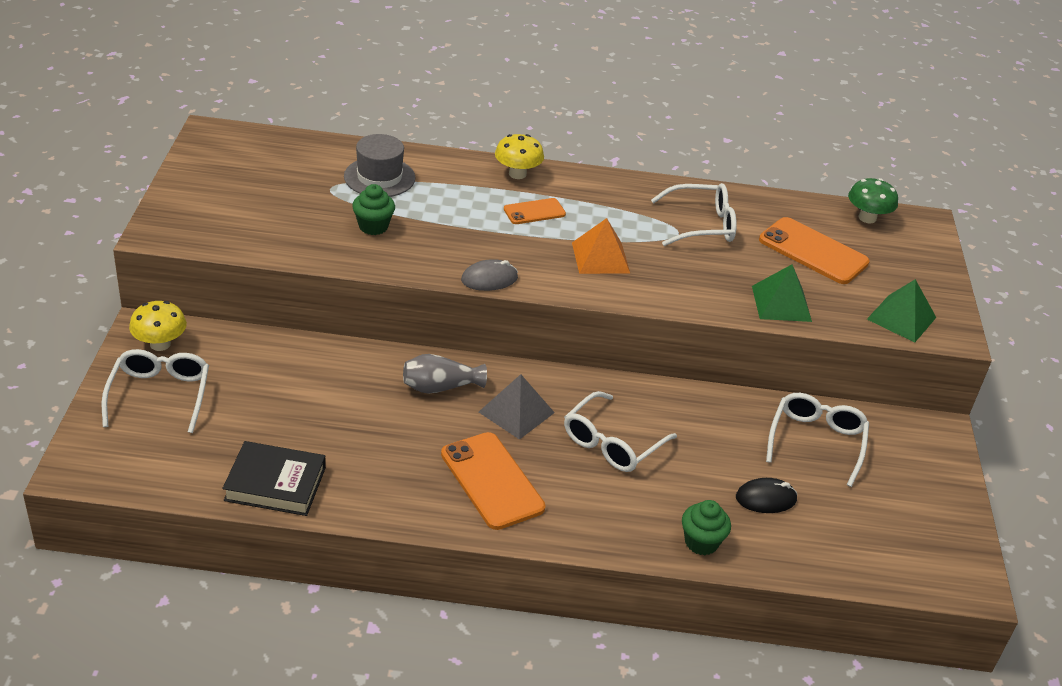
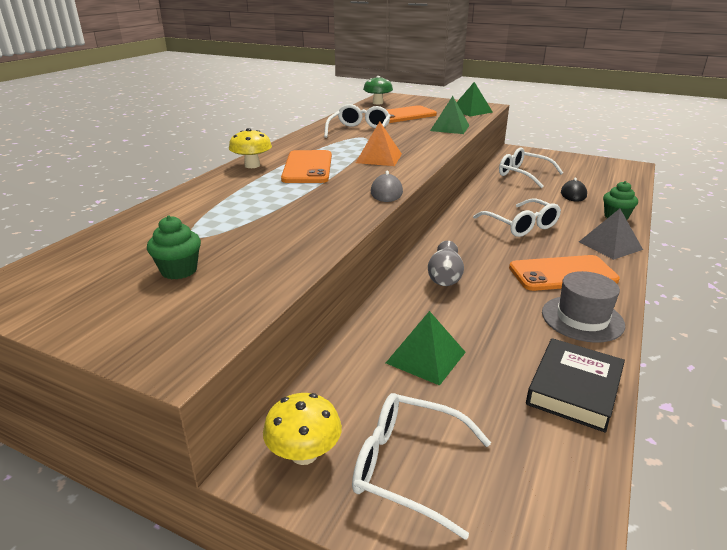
camera: 65 degrees left, 10 degrees down
grey hat [344,134,415,197] -> grey hat moved to [542,271,625,343]
green cupcake [352,184,395,235] -> green cupcake moved to [147,216,201,280]
grey pyramid [479,374,555,440] -> grey pyramid moved to [579,209,643,260]
orange phone [504,198,566,224] -> orange phone [281,150,332,183], size x1.76
none -> green pyramid [386,311,466,386]

